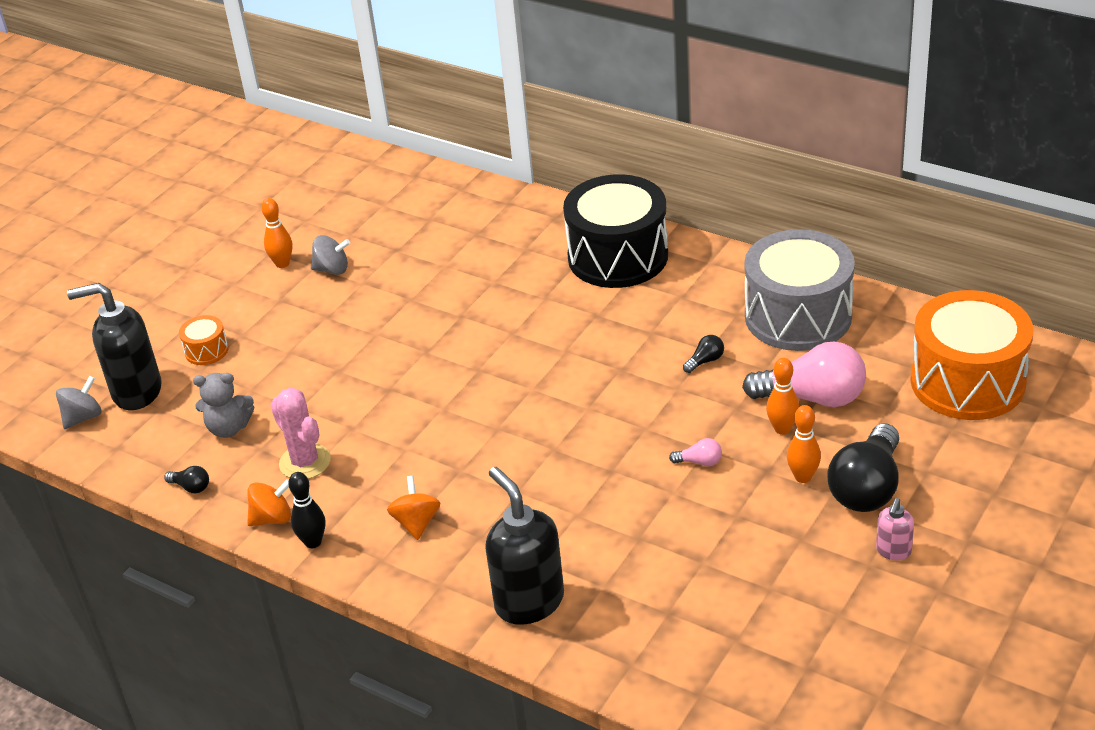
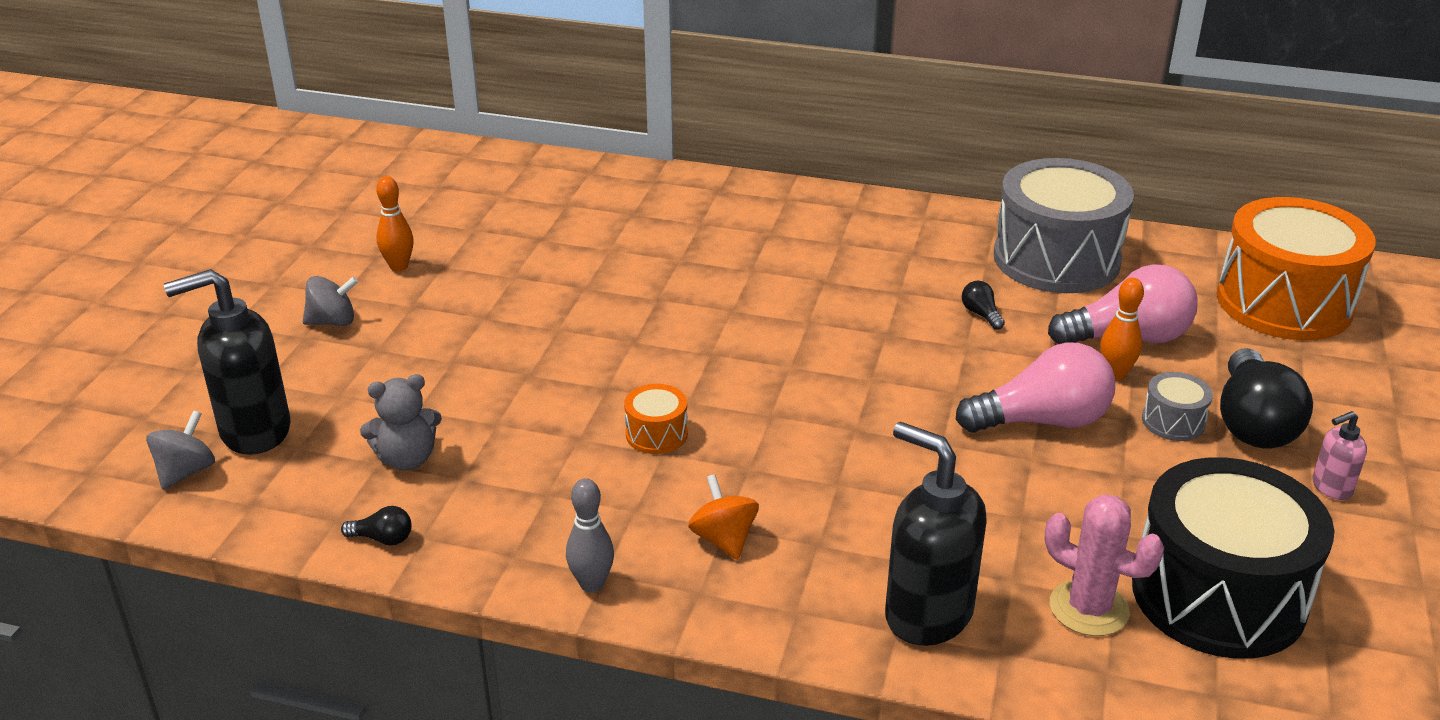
camera: 20 degrees left, 5 degrees down
orange drum [179,315,229,365] -> orange drum moved to [624,384,688,454]
orange spinning top [247,479,291,526] -> none
pink cactus [271,388,331,479] -> pink cactus moved to [1044,494,1164,636]
black bowling pin [288,472,325,548] -> grey bowling pin [566,478,614,592]
grey spinning top [311,235,350,275] -> grey spinning top moved to [303,276,358,326]
black drum [563,174,668,288] -> black drum moved to [1132,457,1334,659]
pink light bulb [669,438,722,466] -> pink light bulb [956,342,1115,433], size x2.38
black light bulb [683,335,724,373] -> black light bulb turned 60 degrees counterclockwise [962,281,1005,330]
orange bowling pin [787,405,821,483] -> grey drum [1142,372,1213,441]
pink soap dispenser [876,498,914,560] -> pink soap dispenser turned 60 degrees clockwise [1312,411,1367,500]

